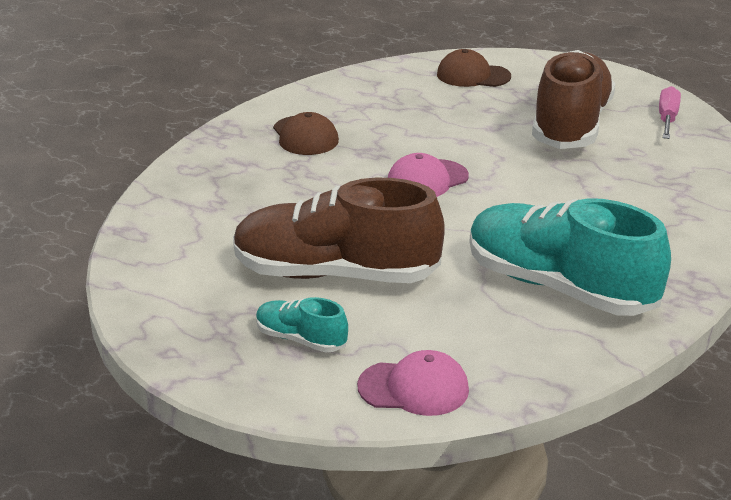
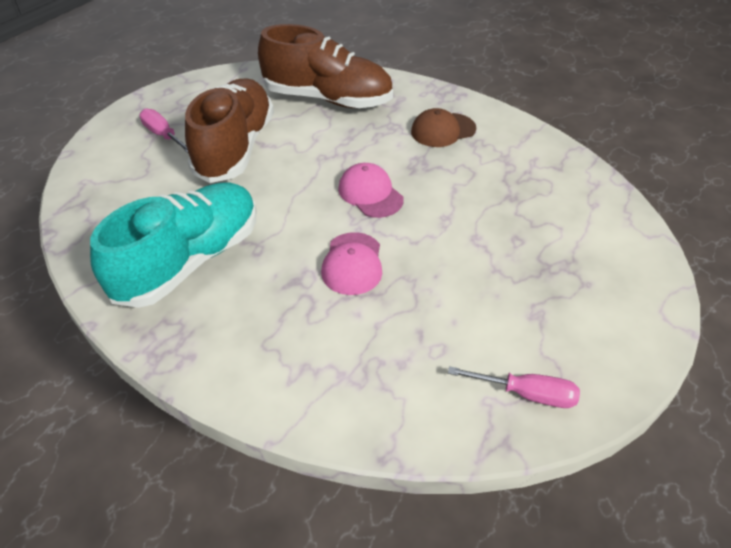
camera: 90 degrees right, 15 degrees up
turquoise shoe [256,297,348,353] -> pink screwdriver [140,108,189,154]
pink cap [357,350,469,416] -> pink cap moved to [321,232,382,295]
brown cap [437,49,511,87] -> none
brown shoe [532,50,615,149] -> brown shoe moved to [258,24,393,108]

